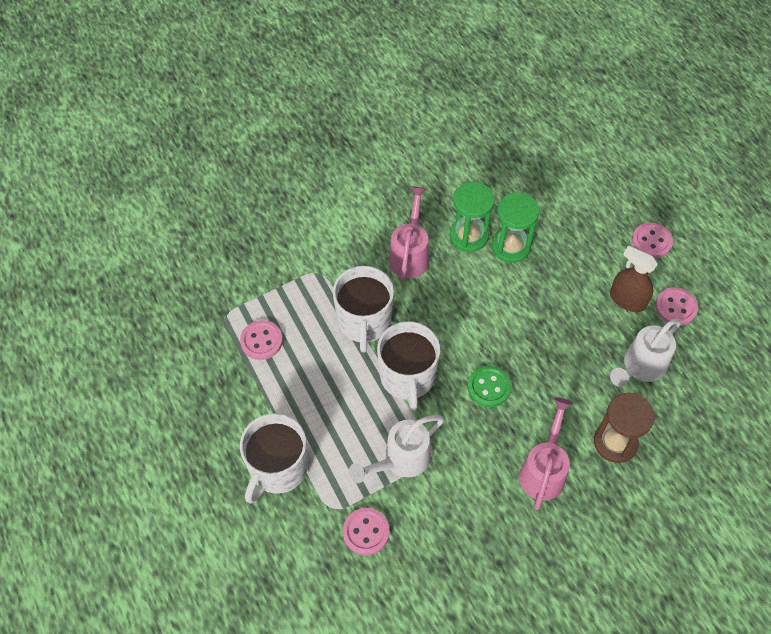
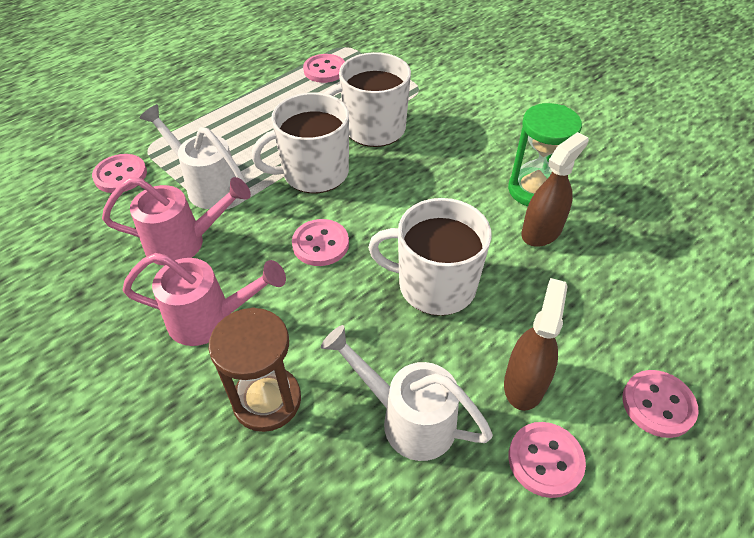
camera: 75 degrees right, 10 degrees down
white mug [240,413,308,504] -> white mug moved to [368,198,491,316]
pink watering can [389,186,429,281] -> pink watering can moved to [102,177,251,266]
green button [468,366,511,407] -> pink button [292,219,349,266]
green hourglass [491,192,539,263] -> brown spray bottle [521,132,589,247]

